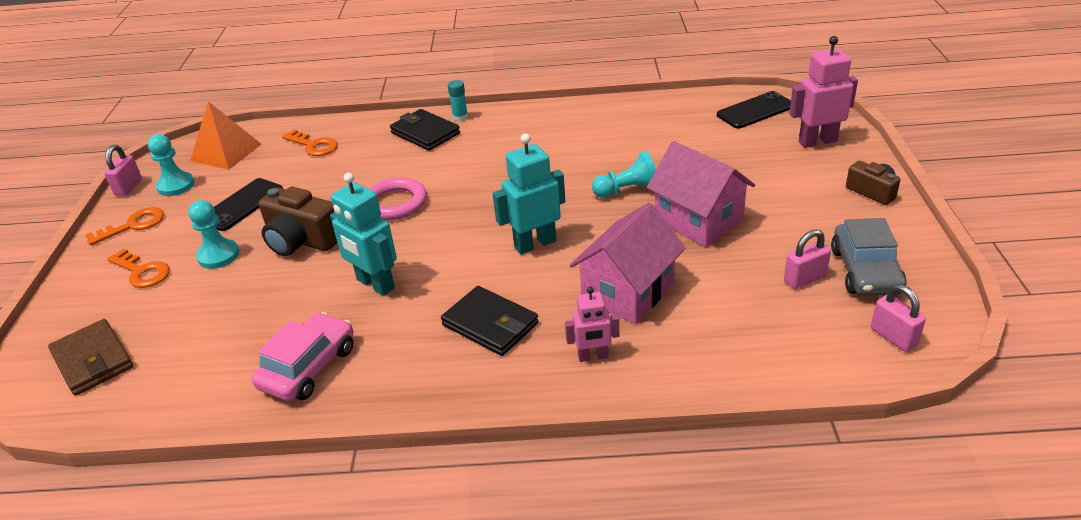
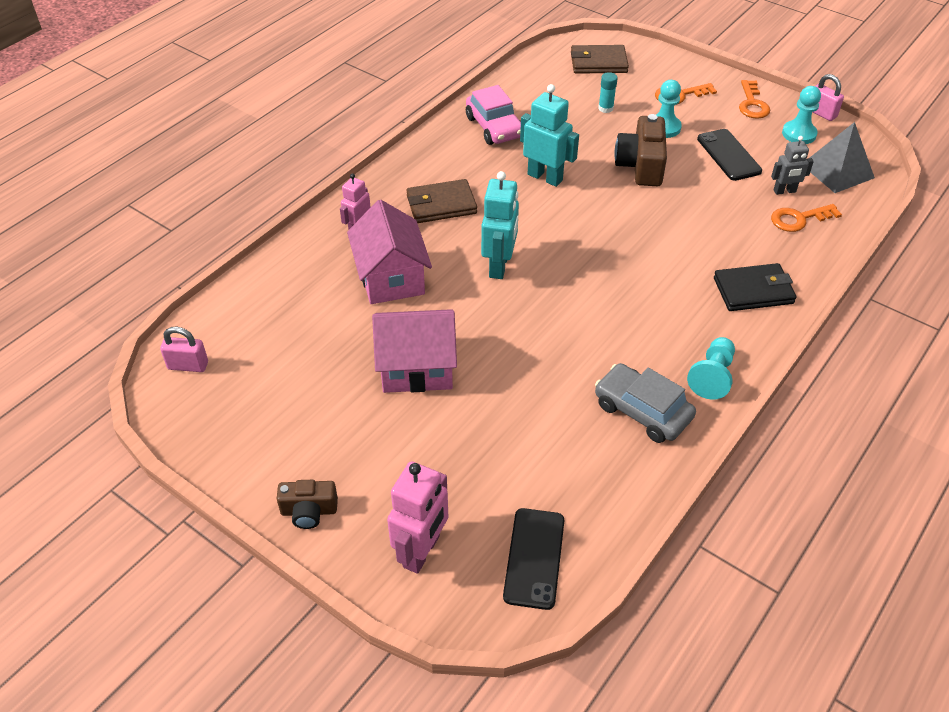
camera: 125 degrees right, 10 degrees up
orange pyramid [190,101,262,170] -> grey pyramid [810,122,875,193]
brown camera [258,186,337,256] -> brown camera turned 60 degrees counterclockwise [615,114,667,186]
turquoise robot [330,173,397,296] -> turquoise robot turned 45 degrees clockwise [520,84,579,187]
pink ring [369,177,427,220] -> none
black wallet [441,286,539,356] -> brown wallet [406,179,477,223]
turquoise glue stick [448,80,468,122] -> turquoise glue stick moved to [598,72,618,113]
turquoise pawn [592,151,656,198] -> turquoise pawn moved to [687,337,735,400]
pink padlock [784,229,831,289] -> none
grey car [831,218,906,296] -> grey car moved to [595,363,696,443]
none -> grey robot [771,136,814,195]

